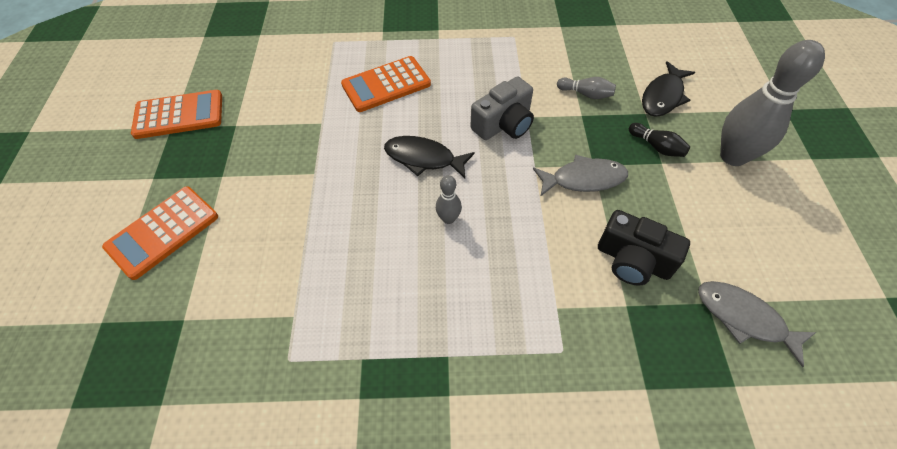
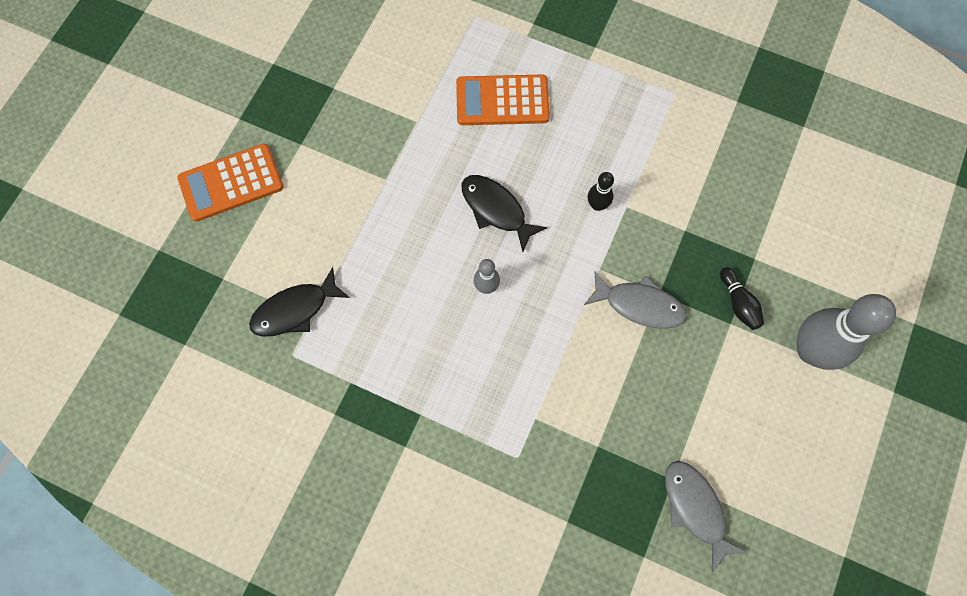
camera: 25 degrees right, 15 degrees up
orange calculator [131,90,222,139] -> none
grey camera [470,76,534,140] -> black bowling pin [588,172,614,211]
grey bowling pin [557,77,616,99] -> none
black camera [598,210,690,286] -> none
black fish [642,61,695,117] -> black fish moved to [249,267,350,337]

